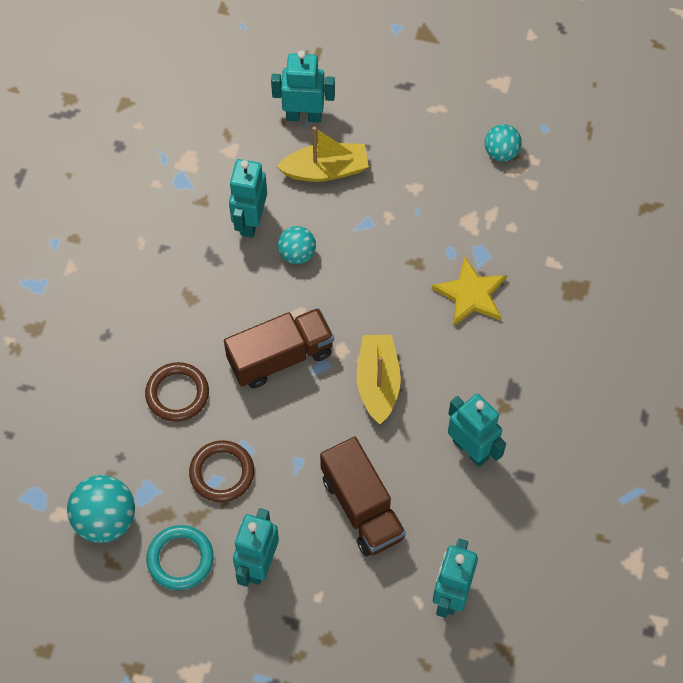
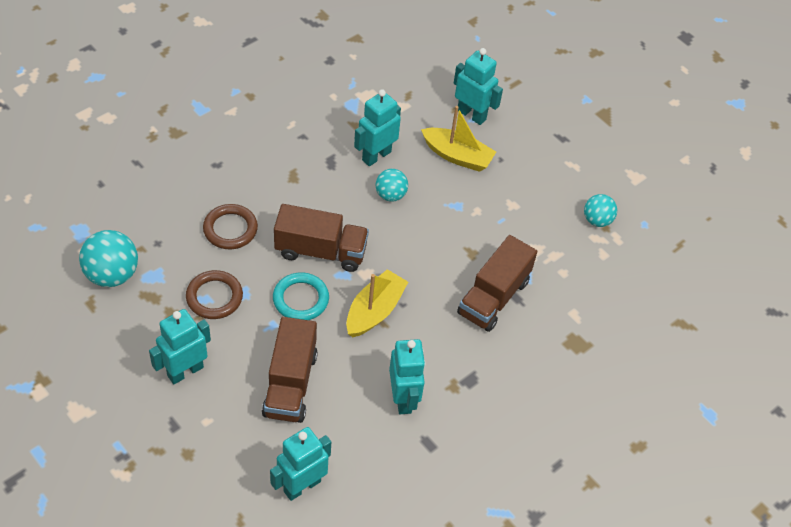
camera: 30 degrees right, 10 degrees down
turquoise ring [146,525,214,590] -> turquoise ring moved to [273,273,329,320]
yellow star [432,256,507,326] -> brown truck [457,235,537,332]

